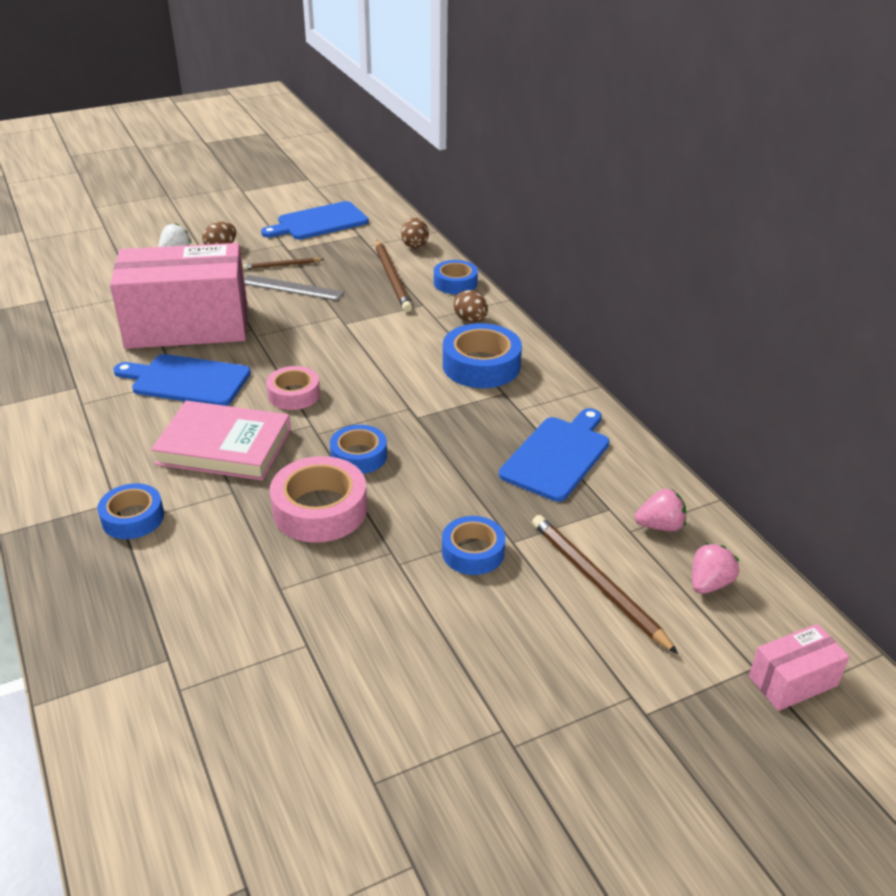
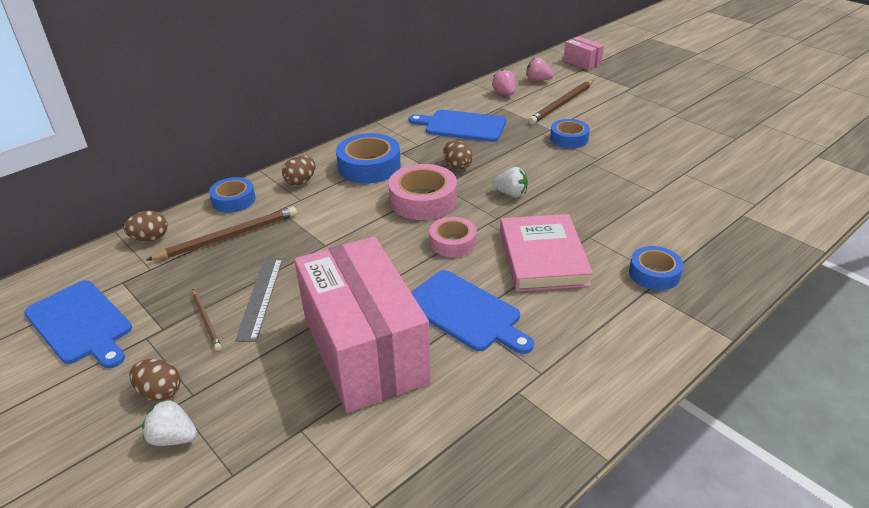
camera: 105 degrees left, 0 degrees up
blue cutting board [113,354,251,406] -> blue cutting board turned 45 degrees counterclockwise [411,270,534,354]
pink tape [270,456,367,543] -> pink tape moved to [388,164,457,220]
blue tape [330,425,387,474] -> white strawberry [492,167,528,197]
none -> brown egg [443,140,473,170]

